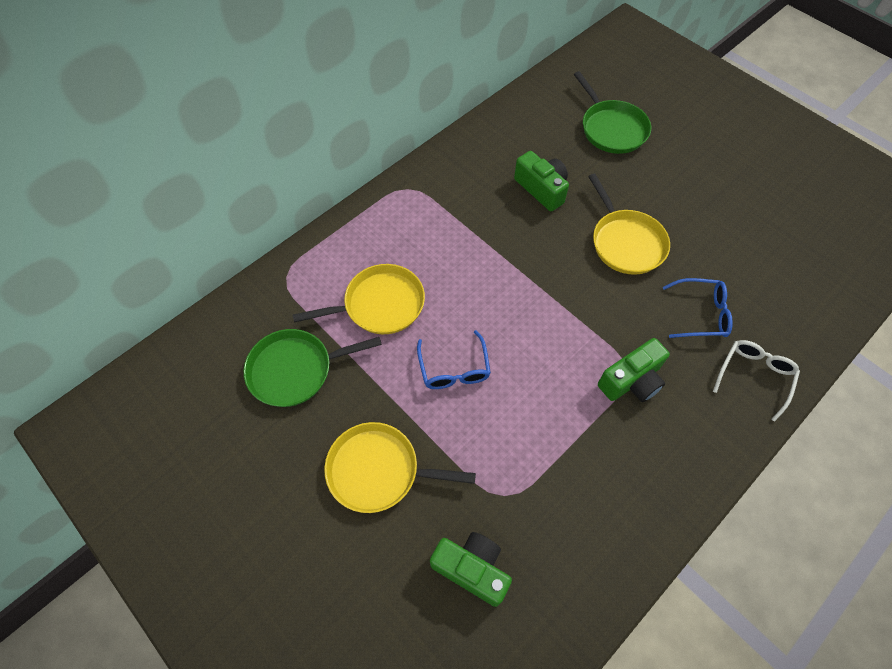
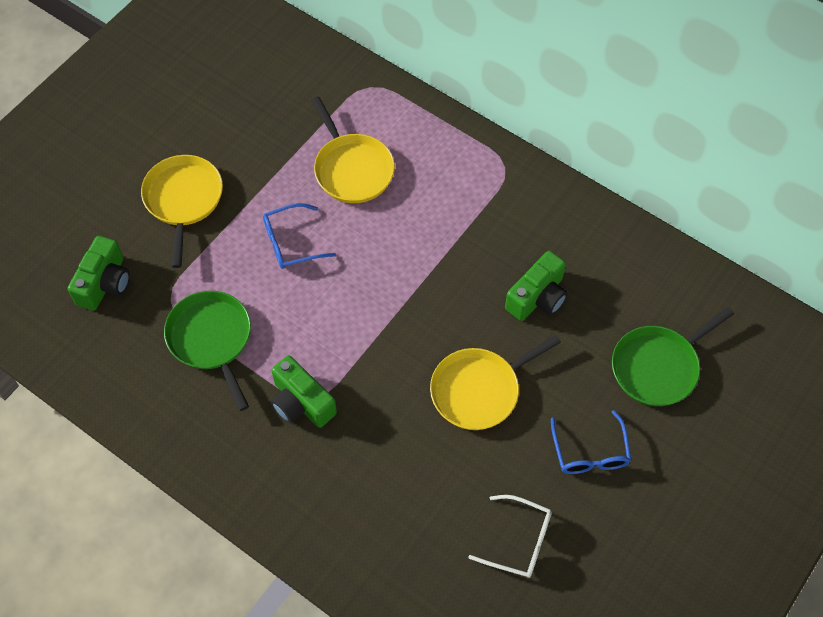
camera: 80 degrees right, 0 degrees up
green pan [244,329,382,407] -> green pan moved to [164,291,251,411]
blue glasses [663,278,733,338] -> blue glasses moved to [551,410,631,474]
white glasses [713,340,800,422] -> white glasses moved to [468,495,552,578]

